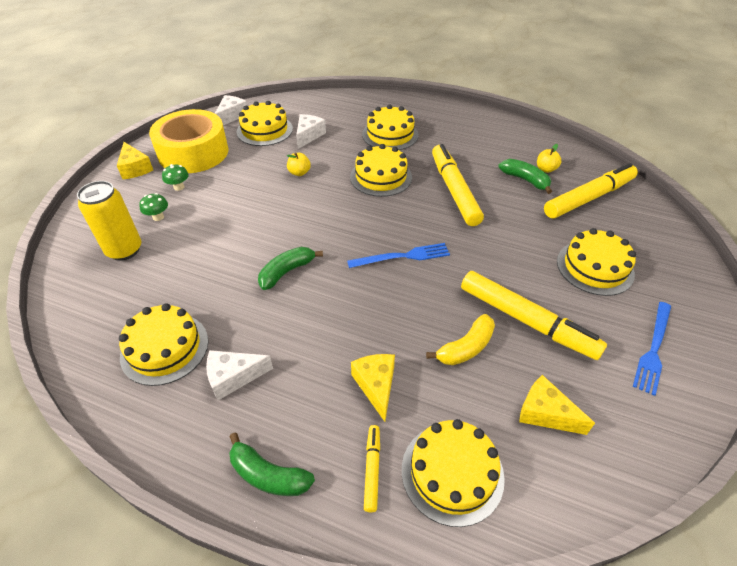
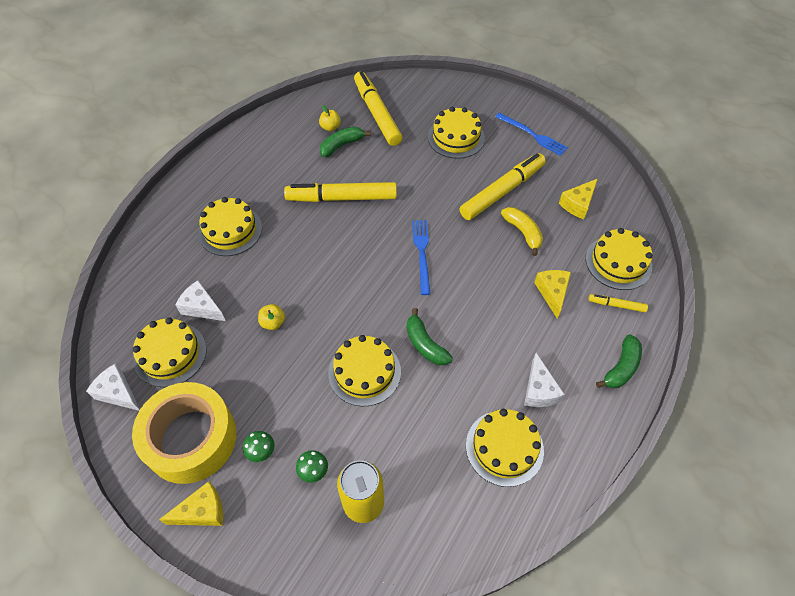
camera: 80 degrees left, 10 degrees up
yellow cake [350,144,412,197] -> yellow cake moved to [328,335,401,406]
yellow cheese [351,354,395,422] -> yellow cheese turned 90 degrees clockwise [534,270,571,319]

